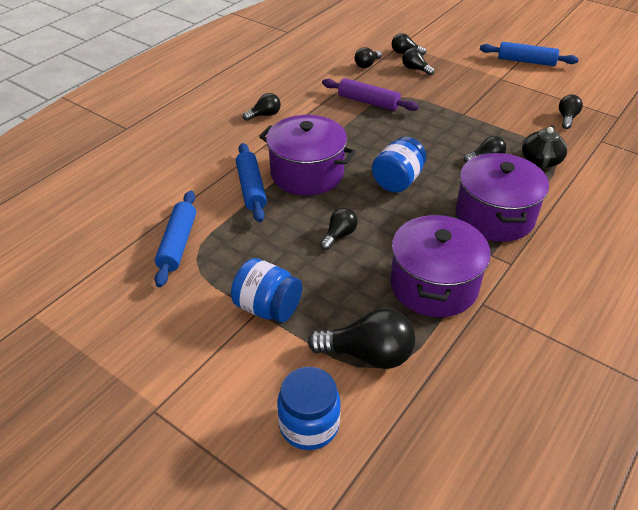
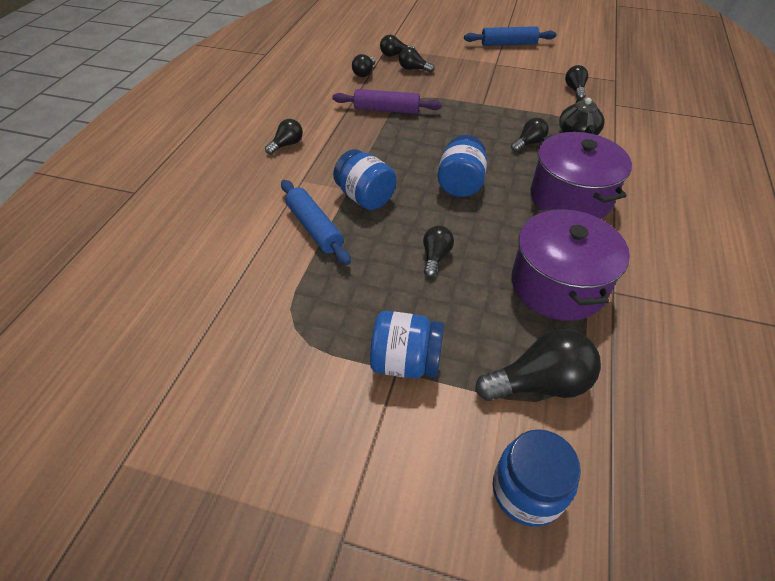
camera: 20 degrees left, 5 degrees up
blue rolling pin [155,191,196,287] -> none
purple pot [259,115,356,196] -> blue jar [333,149,396,210]

